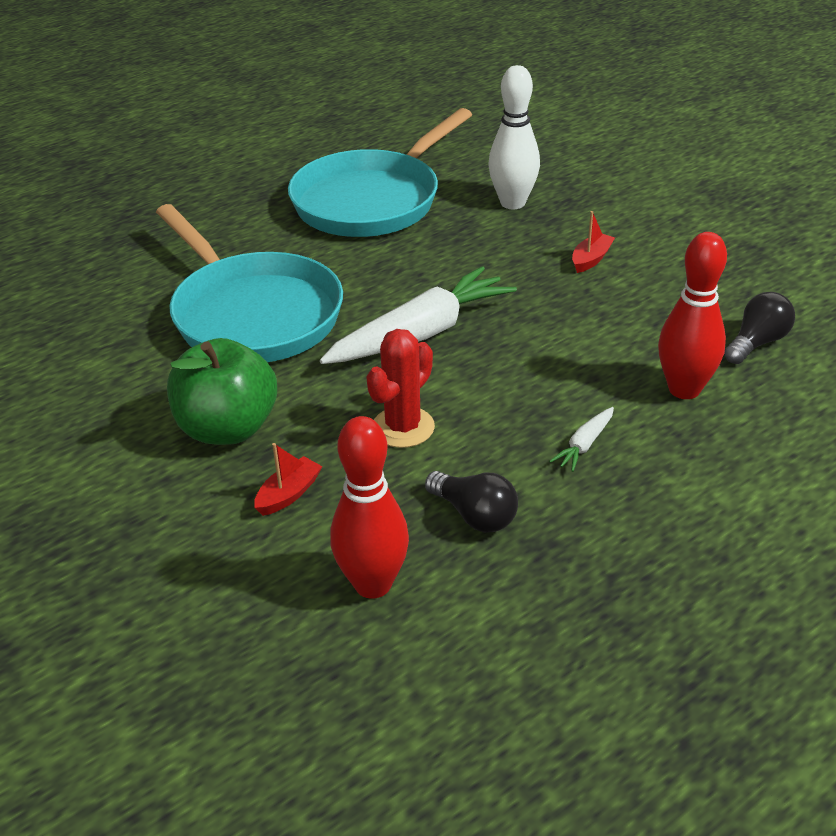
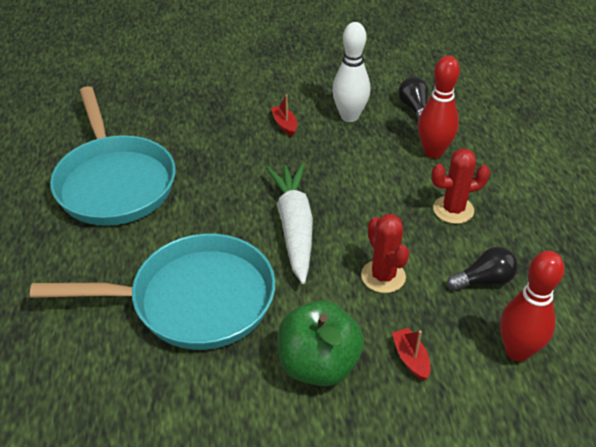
camera: 60 degrees left, 5 degrees up
white bowling pin [489,65,540,209] -> white bowling pin moved to [332,22,370,122]
white carrot [549,407,614,472] -> red cactus [431,148,490,224]

